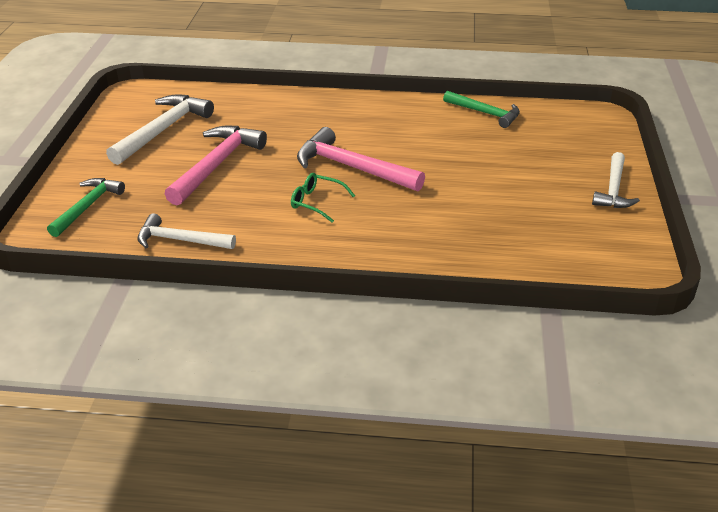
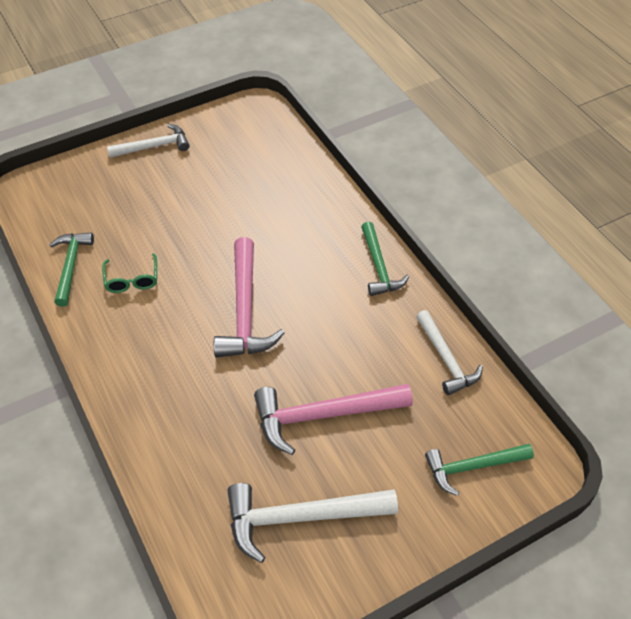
camera: 125 degrees left, 15 degrees up
green glasses [291,173,355,223] -> green glasses moved to [102,253,157,293]
none -> green hammer [361,222,409,296]

